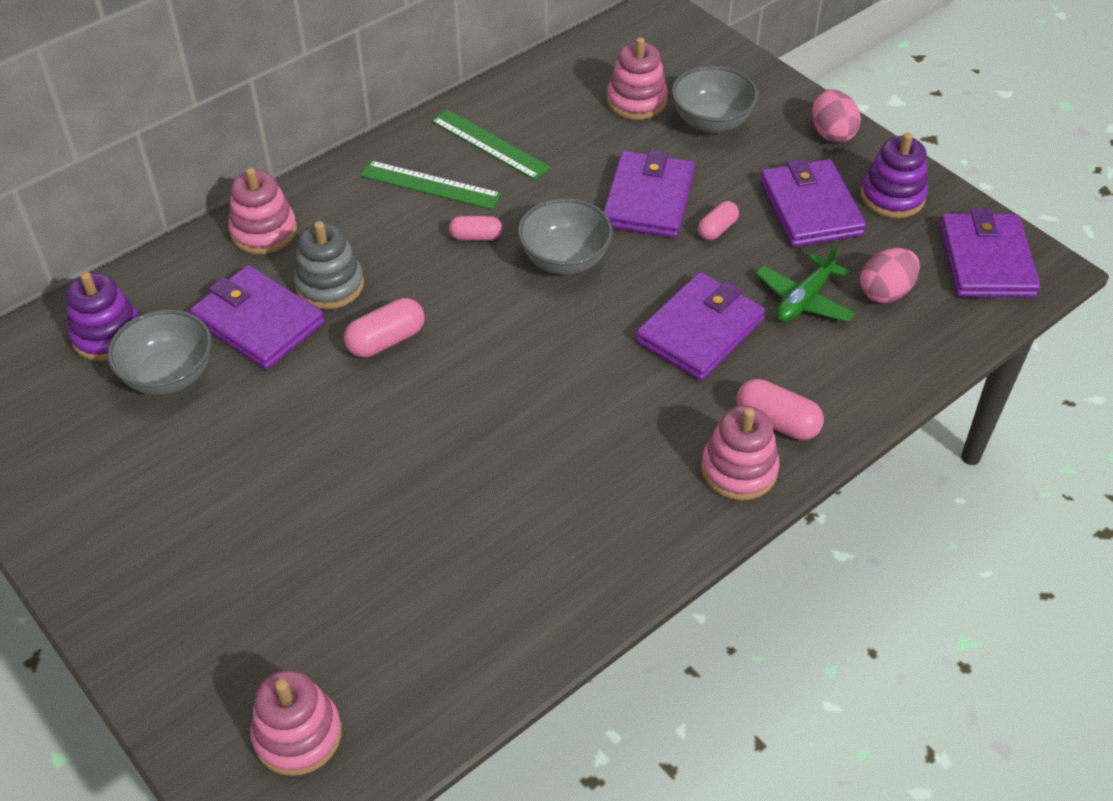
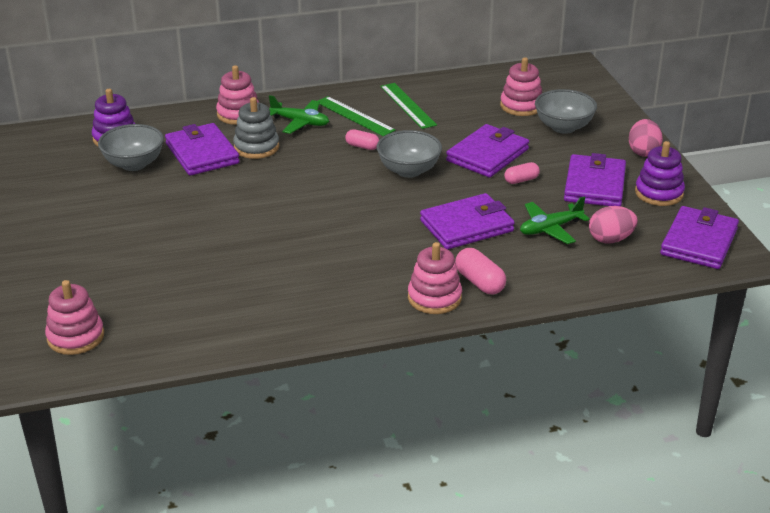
camera: 25 degrees right, 15 degrees down
pink capsule [344,298,425,357] -> none
none -> green plane [269,95,329,134]

